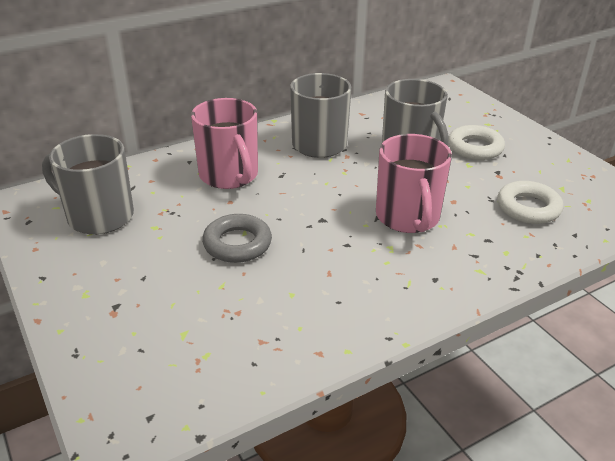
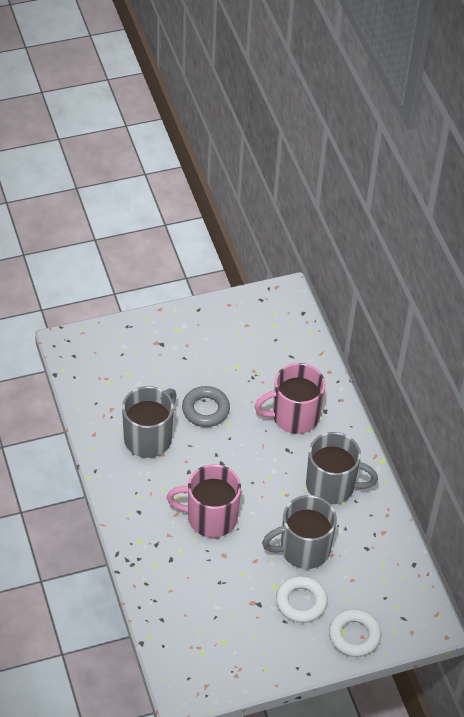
camera: 100 degrees right, 15 degrees up
grey mug [42,134,134,235] -> grey mug moved to [122,386,177,458]
white ring [497,181,563,224] -> white ring moved to [329,609,381,657]

